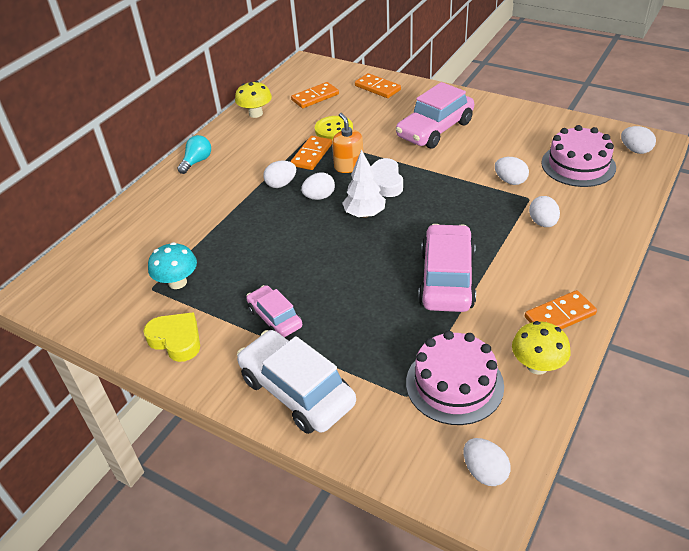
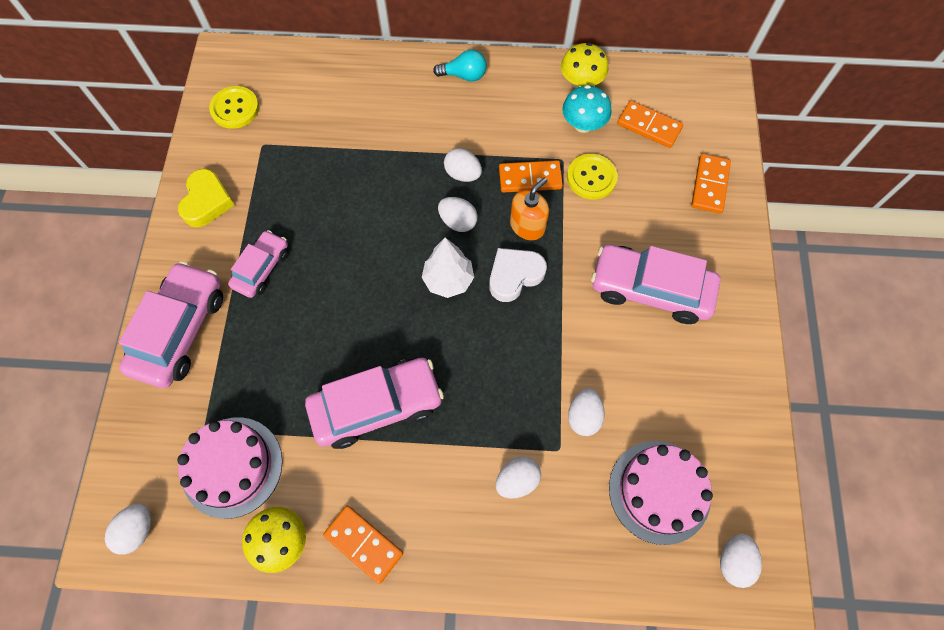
camera: 60 degrees right, 25 degrees up
turquoise mushroom [148,242,197,289] -> turquoise mushroom moved to [562,85,612,133]
white car [237,330,356,434] -> pink car [119,261,223,388]
none -> yellow button [209,86,259,129]

